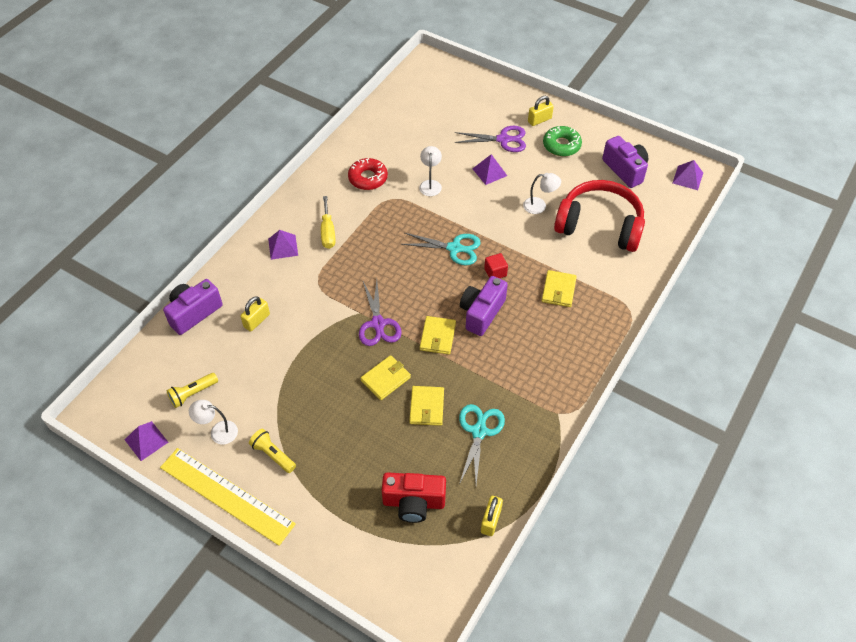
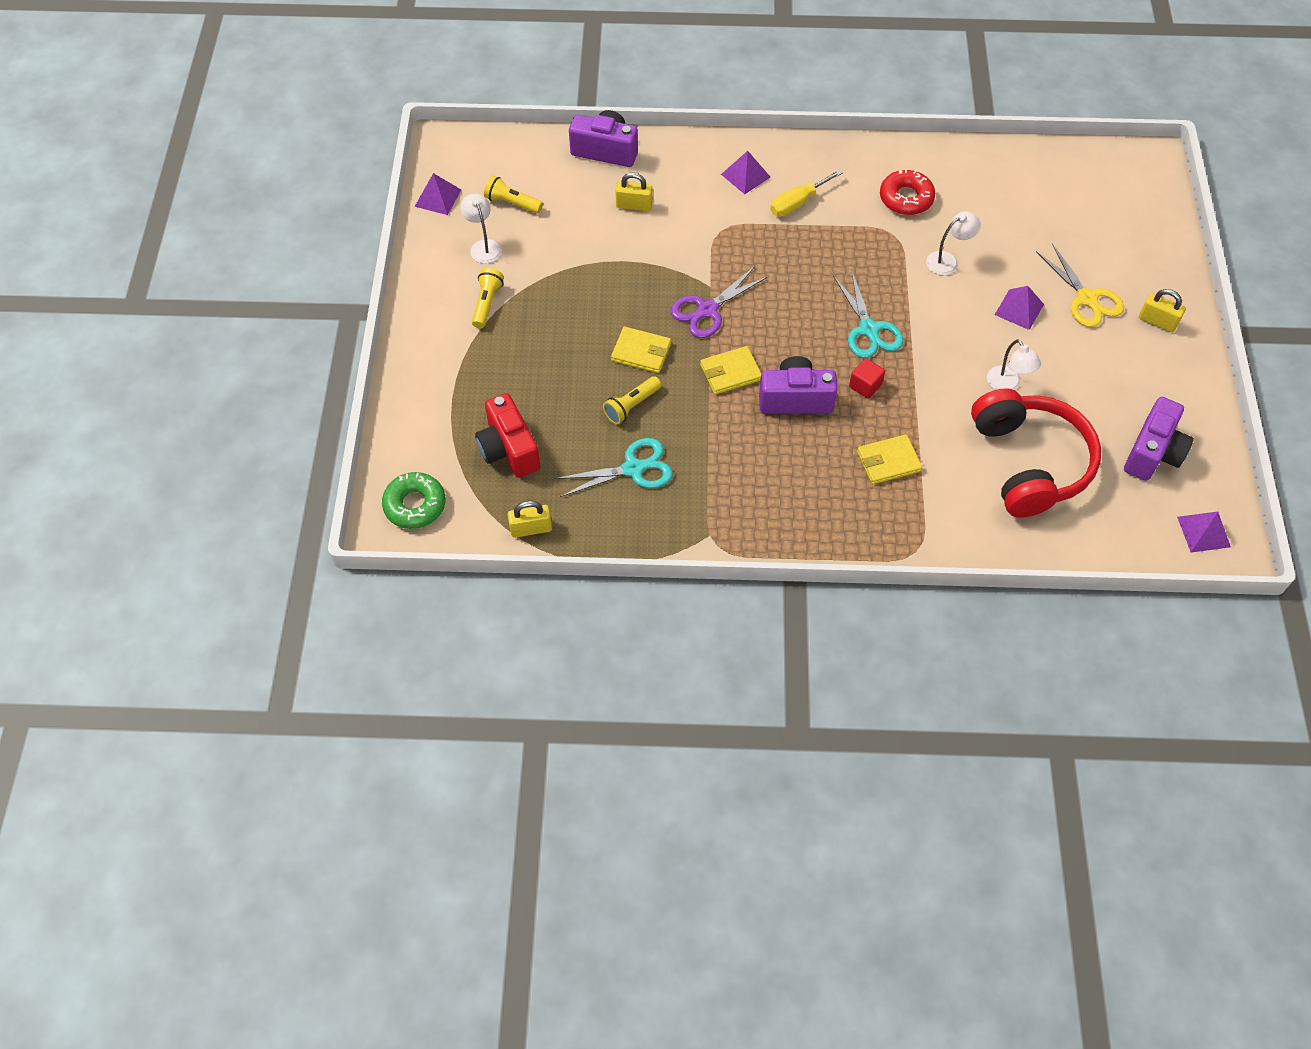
camera: 60 degrees right, 5 degrees up
yellow ruler [160,448,296,546] -> none
yellow wallet [409,386,444,426] -> yellow flashlight [603,376,661,424]
purple scissors [455,126,526,152] -> yellow scissors [1036,244,1124,327]
green donut [543,126,582,156] -> green donut moved to [382,472,445,529]

